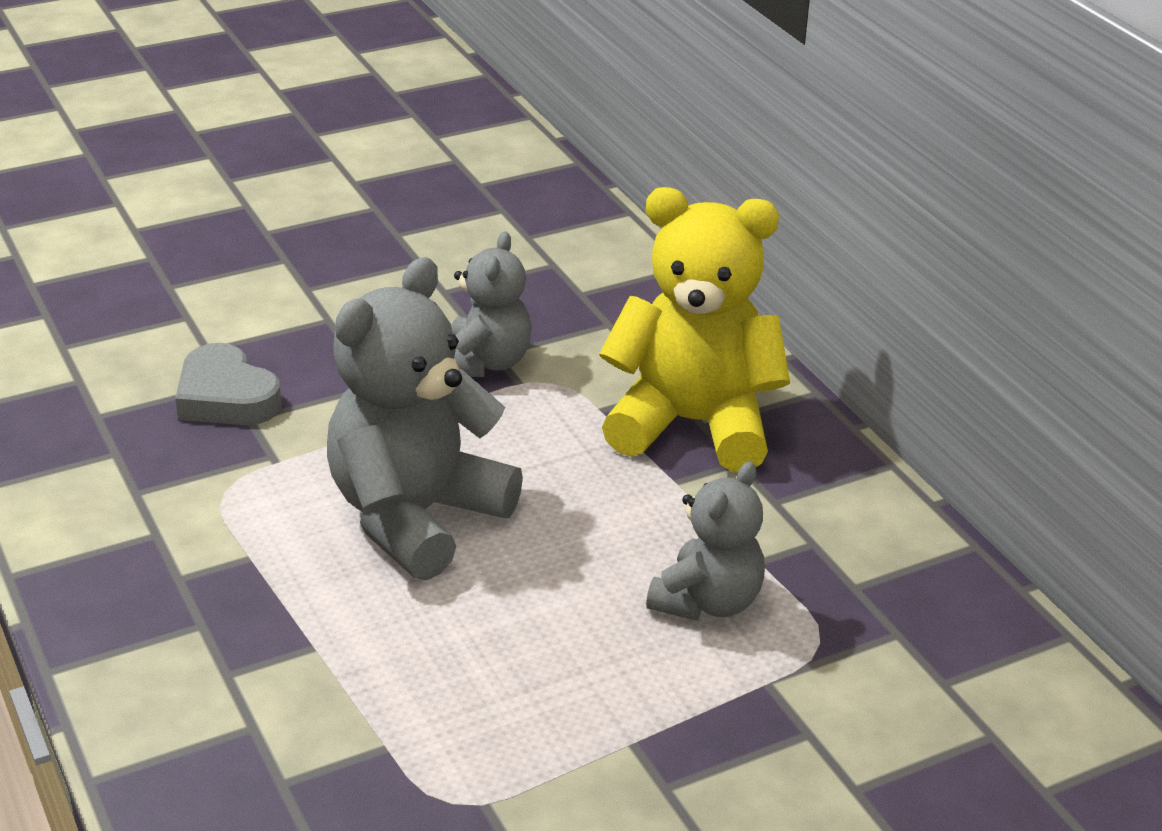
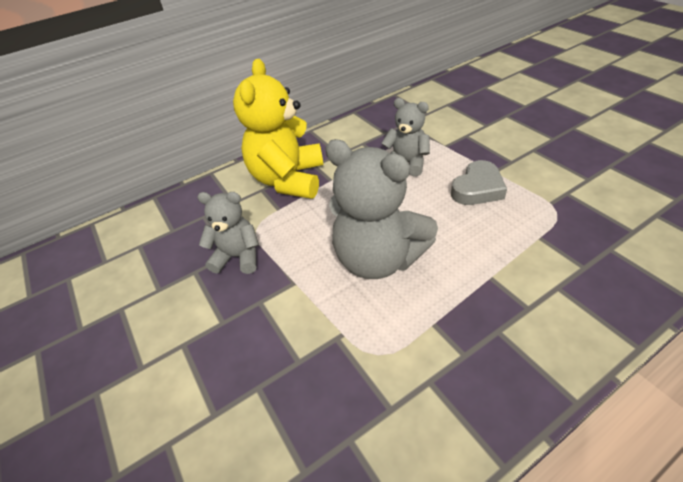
camera: 90 degrees left, 10 degrees up
grey heart [175,343,281,425] -> grey heart moved to [451,160,507,205]

